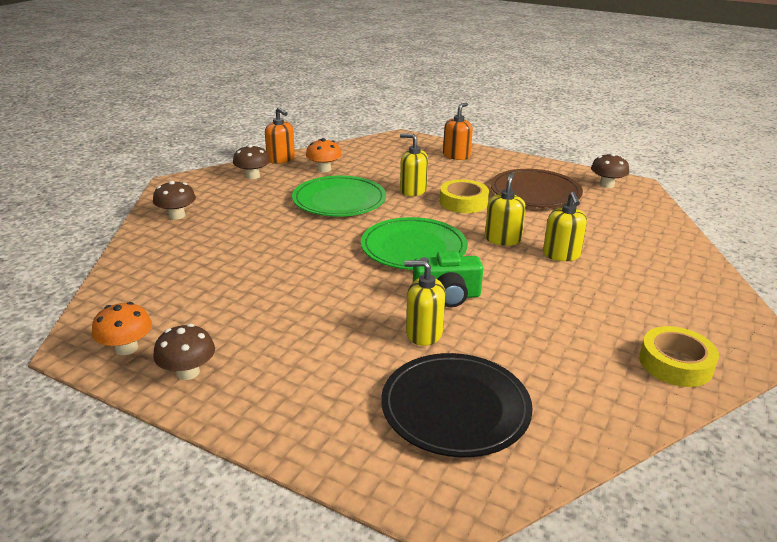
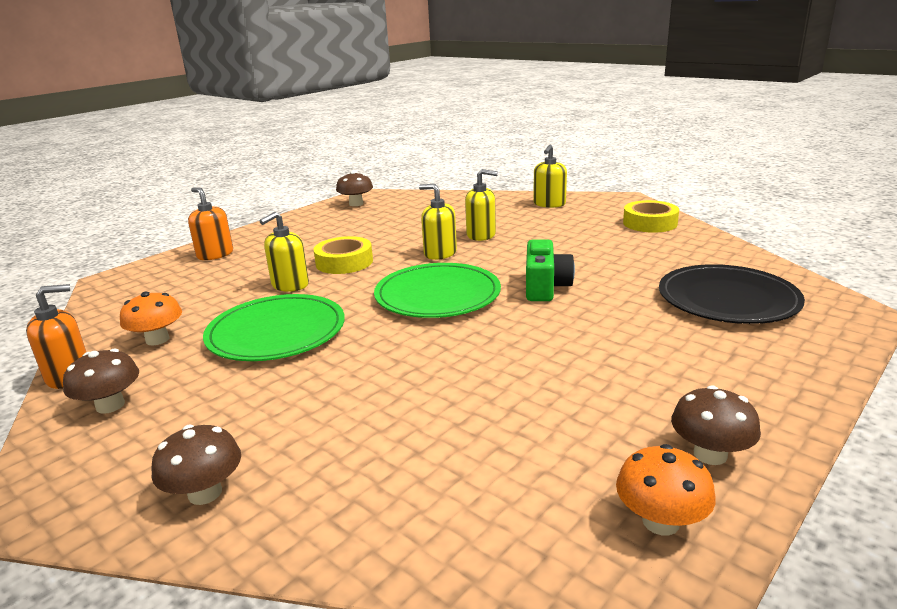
camera: 75 degrees left, 5 degrees down
yellow soap dispenser [404,260,445,346] -> yellow soap dispenser moved to [533,145,567,208]
brown plate [490,169,583,207] -> none

